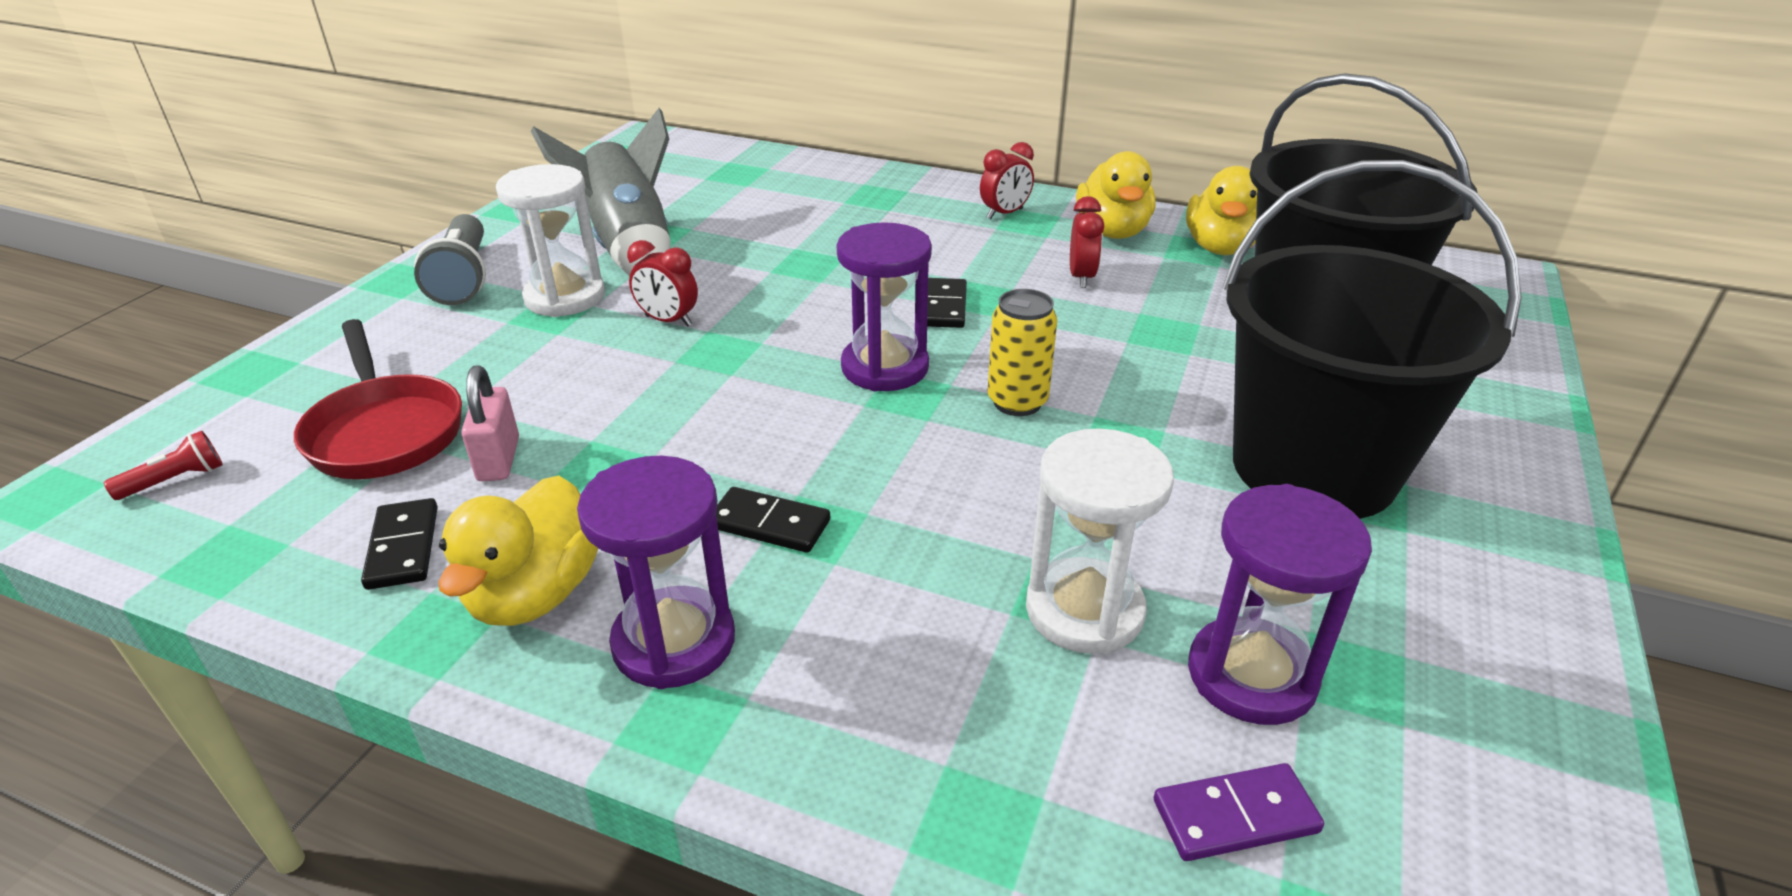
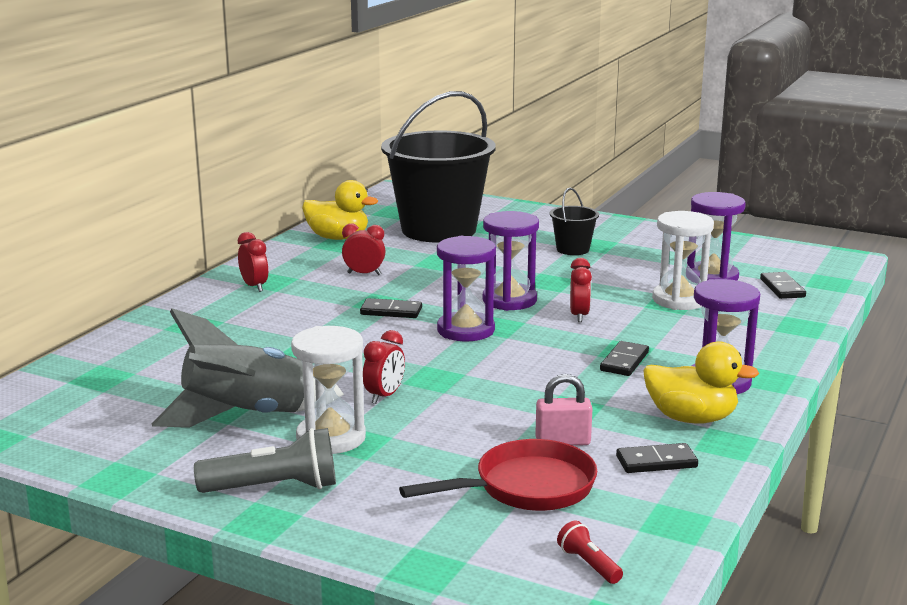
camera: 85 degrees left, 15 degrees down
yellow can [988,289,1057,416] -> purple hourglass [483,211,539,311]
yellow duck [1076,151,1156,239] -> none
purple domino [1153,763,1324,861] -> black domino [760,272,806,299]
black bucket [1222,160,1522,519] -> black bucket [550,188,599,255], size x0.42
none -> red clock [570,258,592,322]

